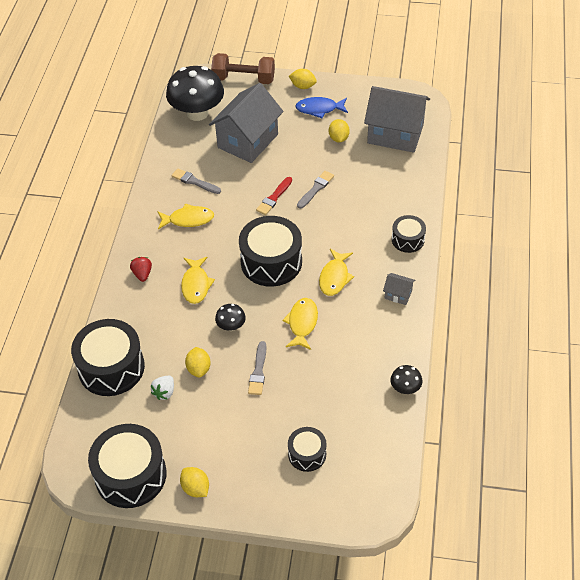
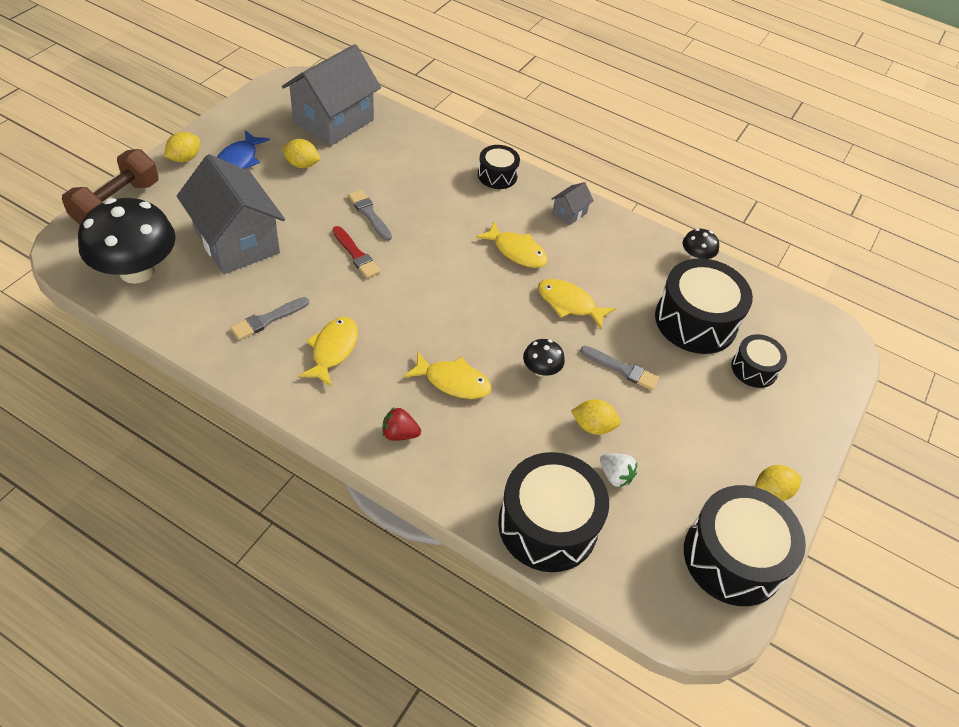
camera: 75 degrees left, 0 degrees up
black drum [239,216,302,287] -> black drum moved to [655,258,753,354]

